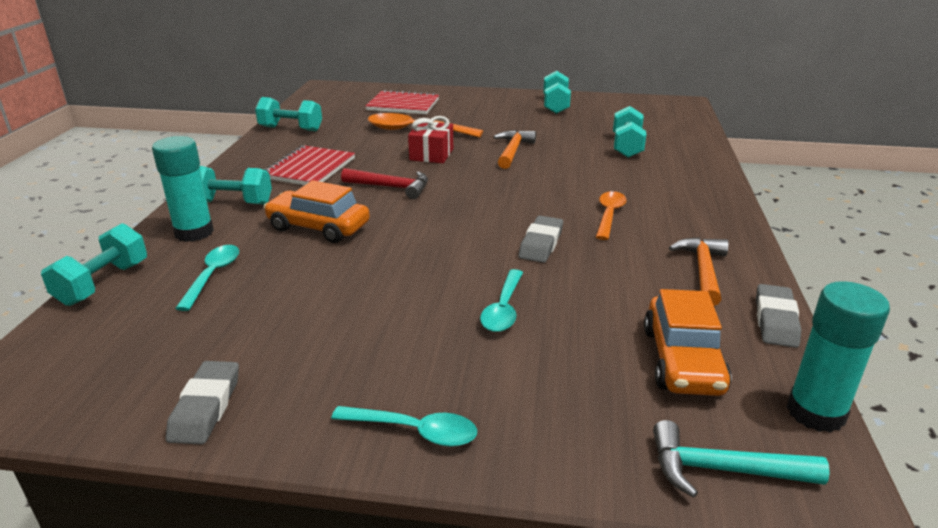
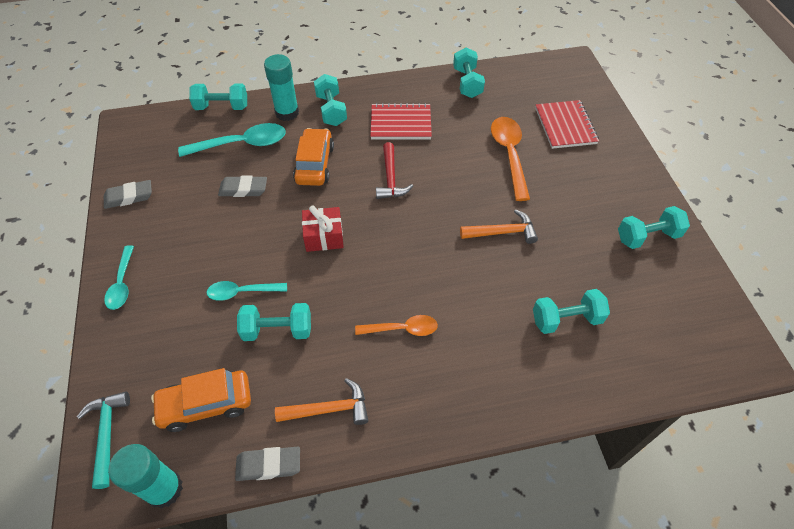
camera: 70 degrees right, 25 degrees up
turquoise spoon [175,245,239,311] -> turquoise spoon [178,123,286,157], size x1.61
red gift [408,116,453,163] -> red gift moved to [302,206,344,252]
grey eraser [519,216,563,263] -> grey eraser moved to [218,176,267,197]
none -> turquoise dumbbell [237,303,311,341]

